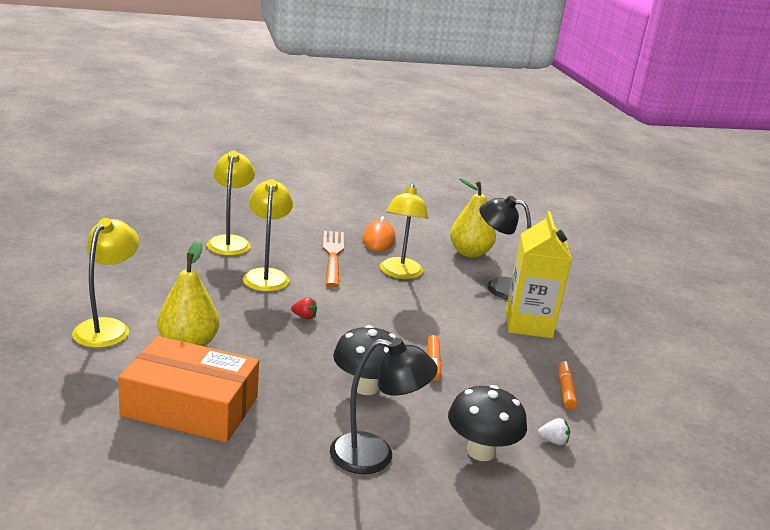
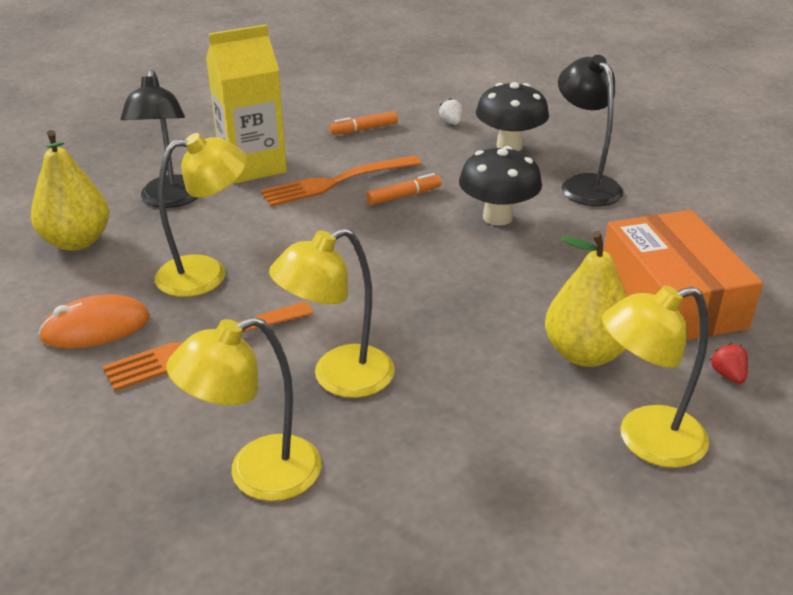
camera: 115 degrees left, 10 degrees up
red strawberry [291,297,317,319] -> red strawberry moved to [709,343,748,384]
none -> orange fork [260,155,422,206]

